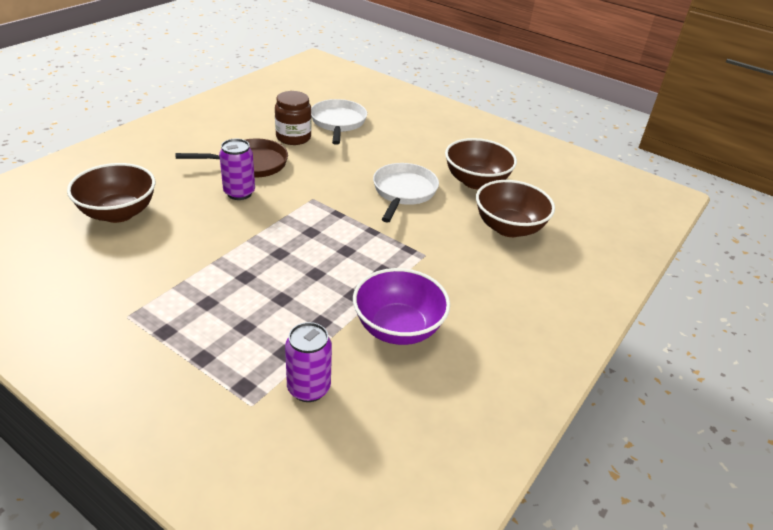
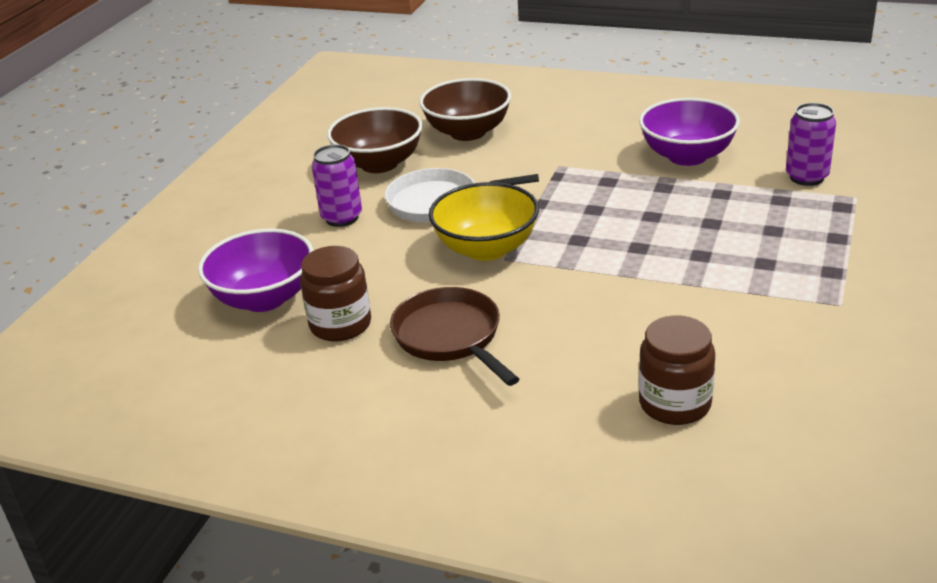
camera: 100 degrees left, 5 degrees down
brown bowl [67,163,155,223] -> brown jar [639,315,715,425]
purple can [219,139,255,200] -> purple can moved to [312,144,362,227]
white pan [311,99,367,145] -> purple bowl [198,229,314,312]
none -> yellow bowl [429,182,539,261]

